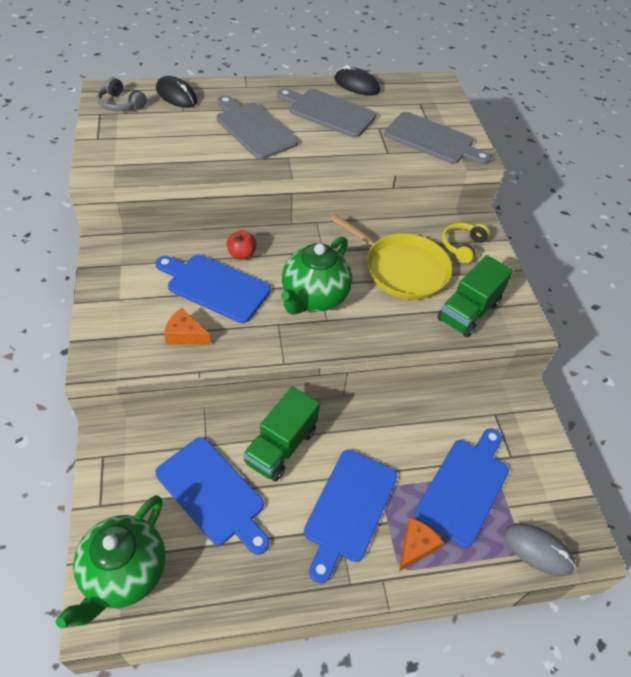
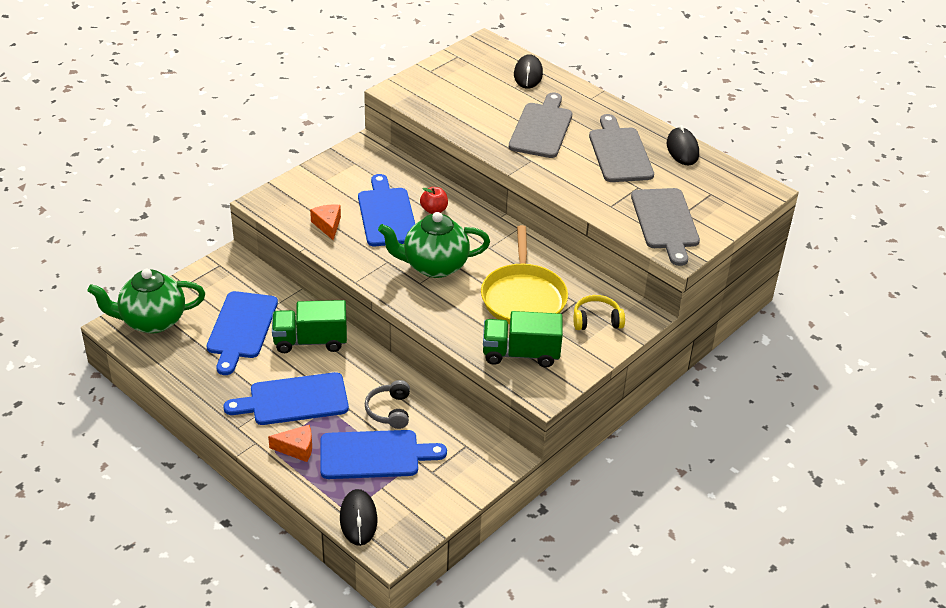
camera: 55 degrees right, 10 degrees down
grey headphones [97,77,147,111] -> grey headphones moved to [365,380,410,429]
grey mouse [504,523,576,576] -> black mouse [340,489,377,546]

